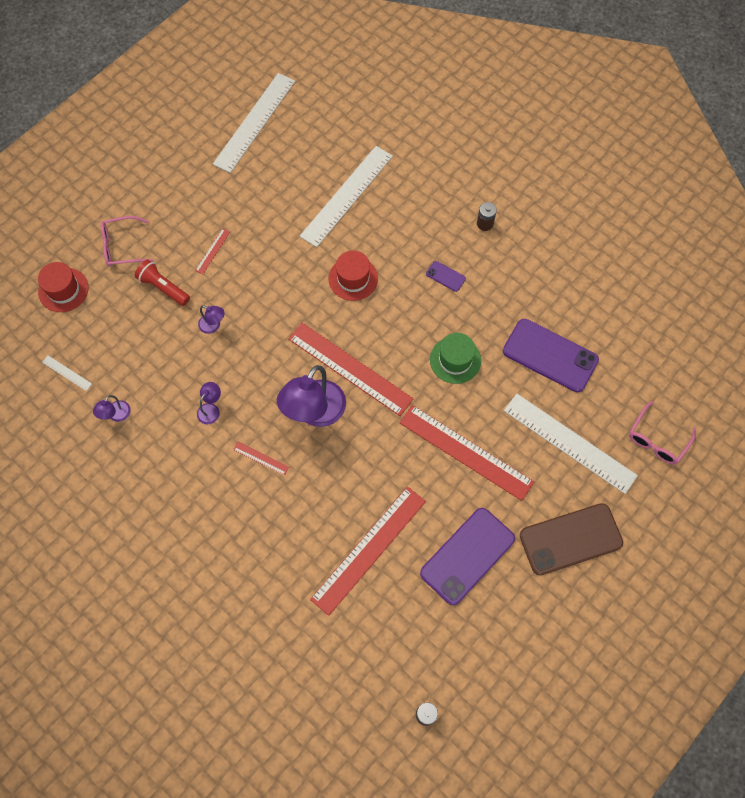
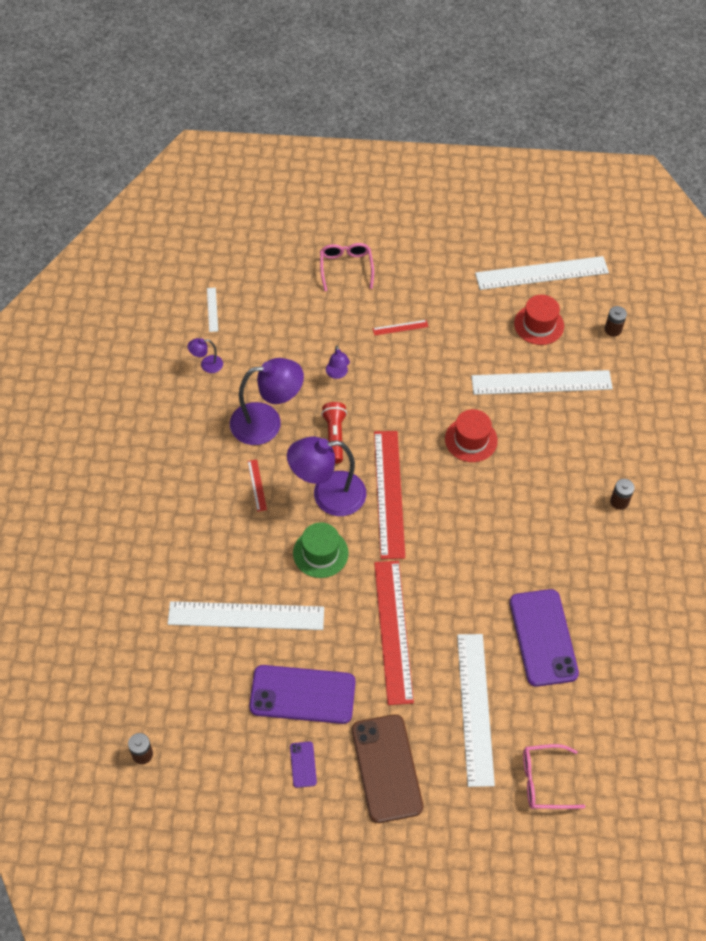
camera: 50 degrees right, 10 degrees down
red hat [38,262,89,312] -> red hat moved to [514,295,564,345]
pink glasses [101,216,154,267] -> pink glasses turned 45 degrees clockwise [320,243,374,291]
red flashlight [135,260,190,306] -> red flashlight moved to [321,402,347,464]
purple lamp [197,382,221,424] -> purple lamp [230,358,304,445], size x2.24
red ruler [310,487,426,616] -> white ruler [168,601,324,630]
purple phone [426,261,466,292] -> purple phone moved to [290,742,317,788]
green hat [430,333,481,384] -> green hat moved to [293,522,349,578]
brown phone [520,503,623,575] -> brown phone turned 45 degrees clockwise [352,714,423,823]
none -> brown battery [605,306,627,337]

